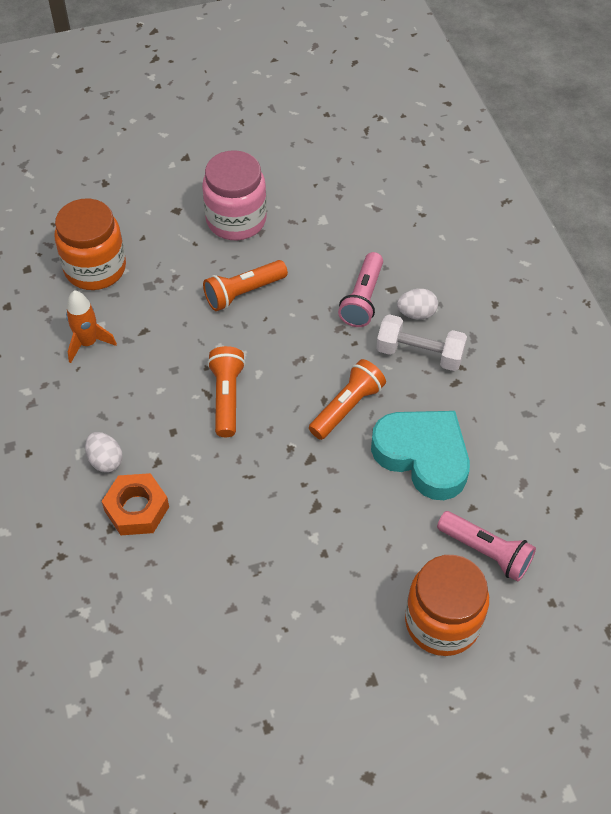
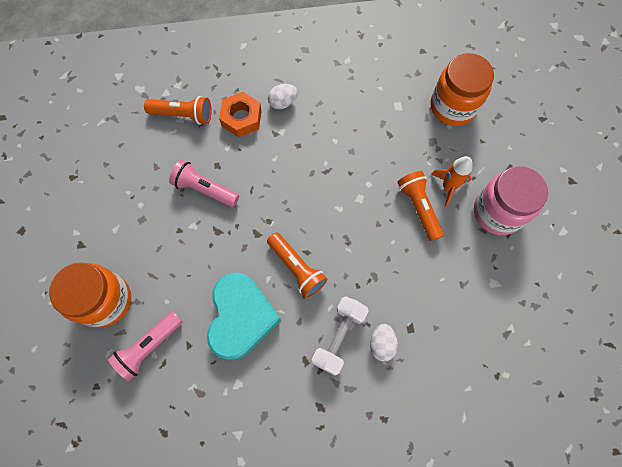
camera: 100 degrees right, 15 degrees up
orange rocket [66,290,117,363] -> orange rocket moved to [431,156,473,207]
orange flashlight [207,346,245,437] -> orange flashlight moved to [144,96,212,125]
pink flashlight [338,252,383,327] -> pink flashlight moved to [169,160,239,207]
turquoise heart [371,411,470,500] -> turquoise heart turned 45 degrees counterclockwise [207,272,281,360]

